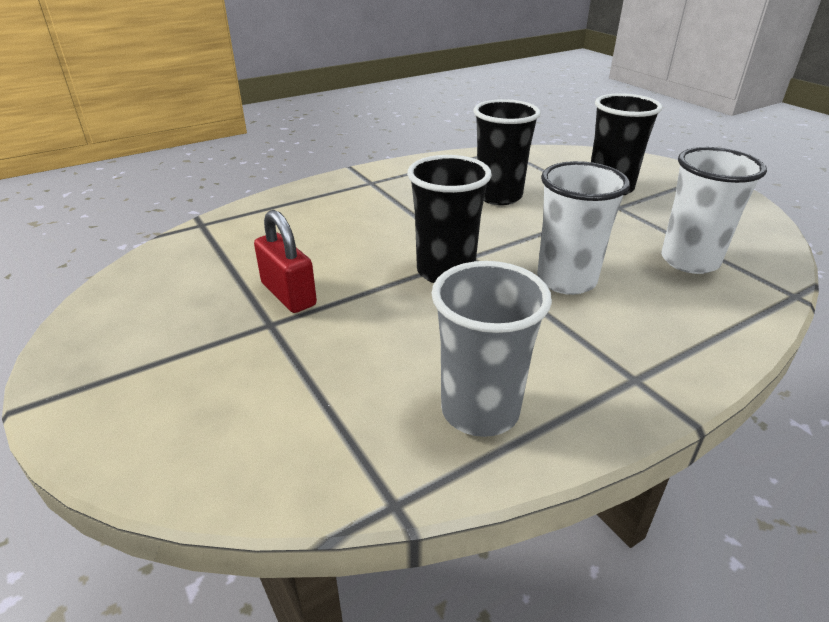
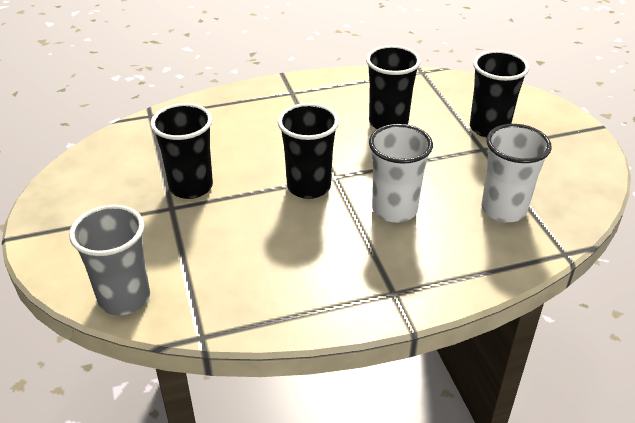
camera: 15 degrees right, 5 degrees up
red padlock [254,210,317,313] -> black cup [150,103,213,199]
grey cup [431,261,552,437] -> grey cup moved to [69,205,150,315]

